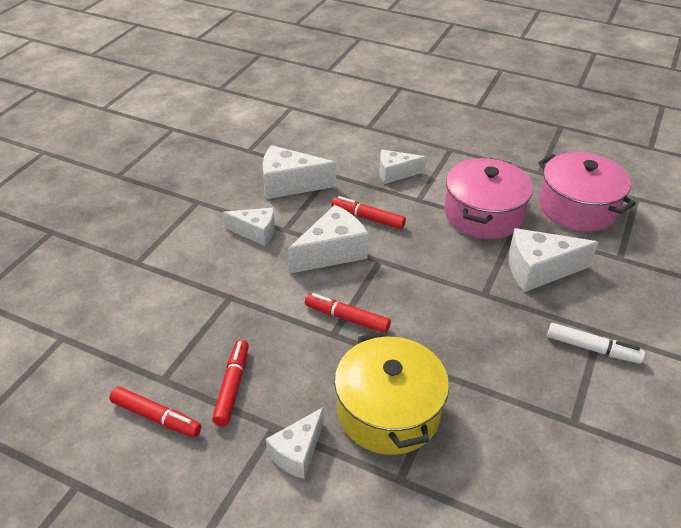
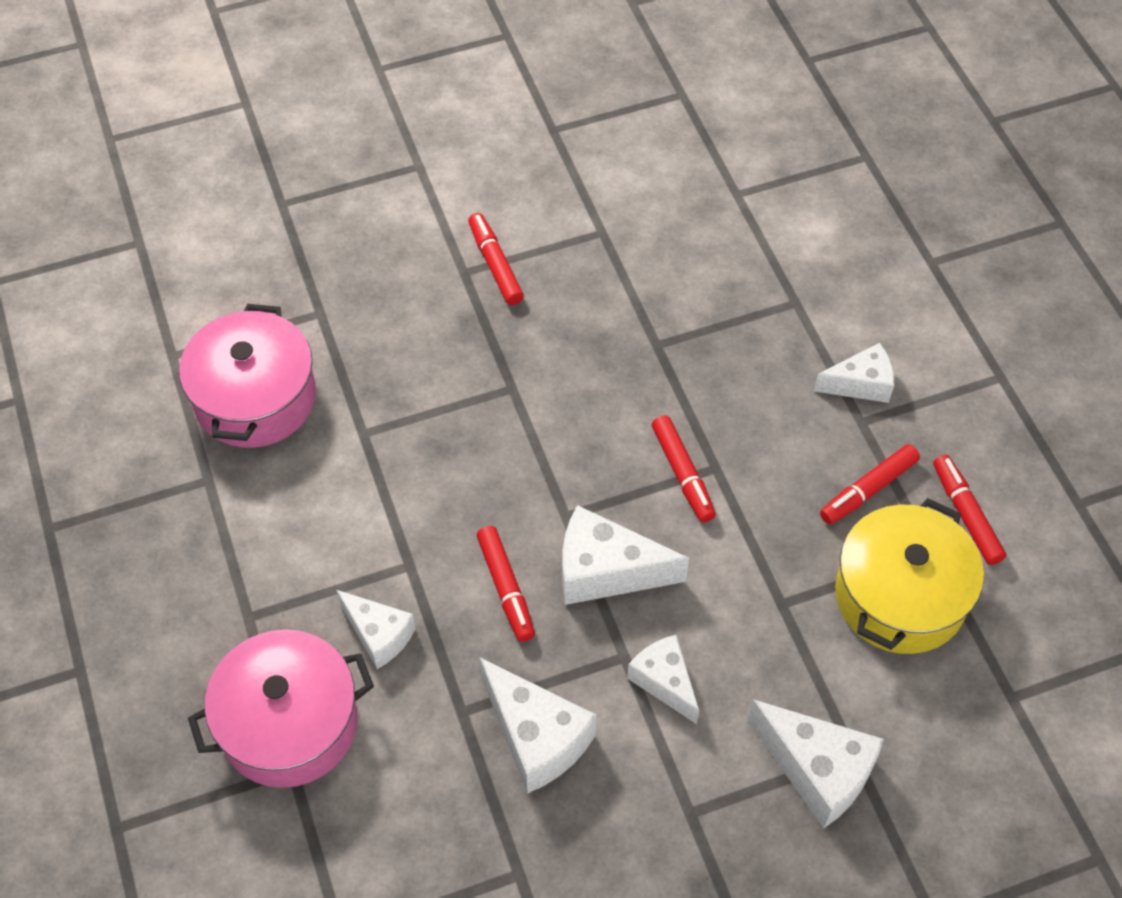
camera: 135 degrees left, 15 degrees up
yellow pot [334,332,449,455] -> yellow pot moved to [835,498,984,654]
pink pot [445,158,533,239] -> pink pot moved to [188,630,374,788]
white cheese [509,228,598,292] -> white cheese moved to [748,699,884,828]
white marker [547,323,645,364] -> red marker [468,213,524,305]

